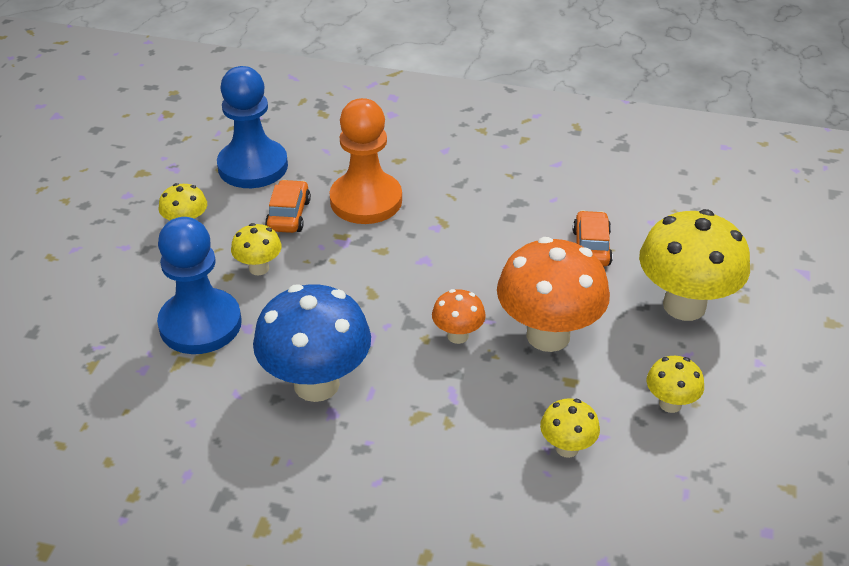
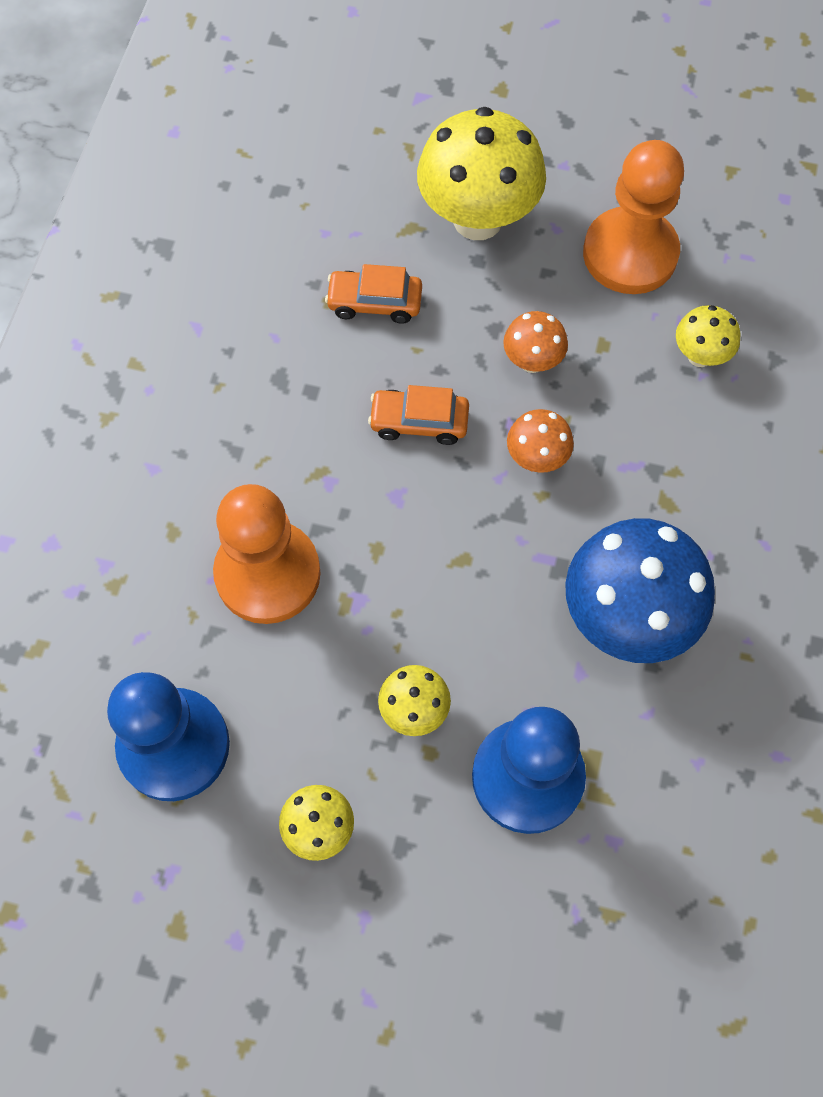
camera: 90 degrees left, 25 degrees up
orange car [265,180,311,233] -> orange car moved to [368,385,469,445]
orange mushroom [497,237,610,352] -> orange mushroom [503,311,568,373], size x0.49
yellow mushroom [647,356,704,413] -> orange pawn [583,140,684,294]

